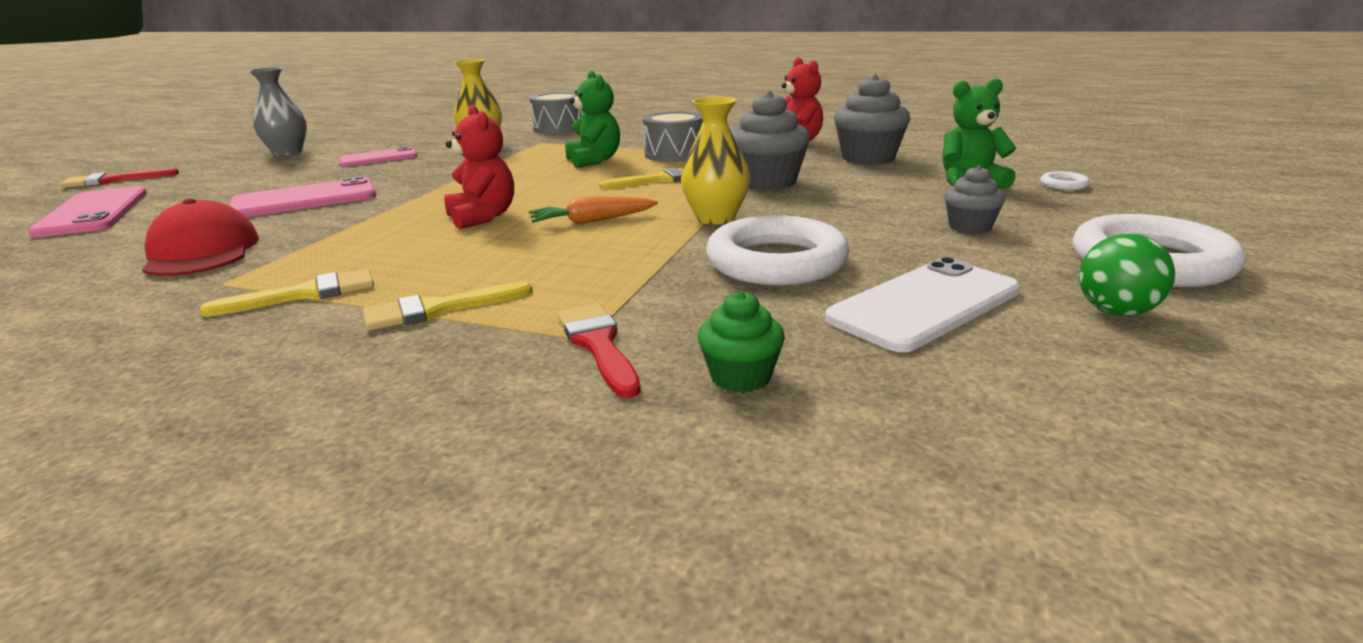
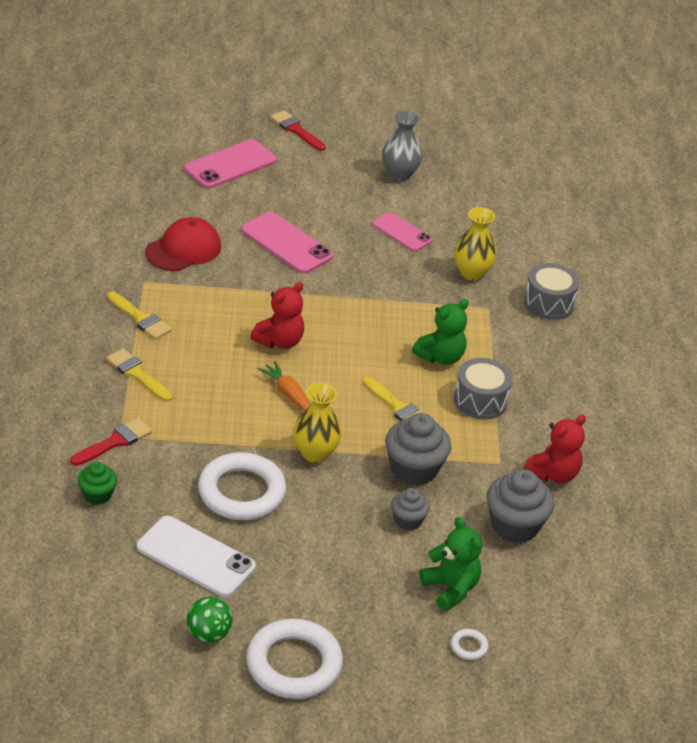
camera: 65 degrees right, 15 degrees up
grey cupcake [944,165,1005,234] -> grey cupcake moved to [391,488,430,531]

